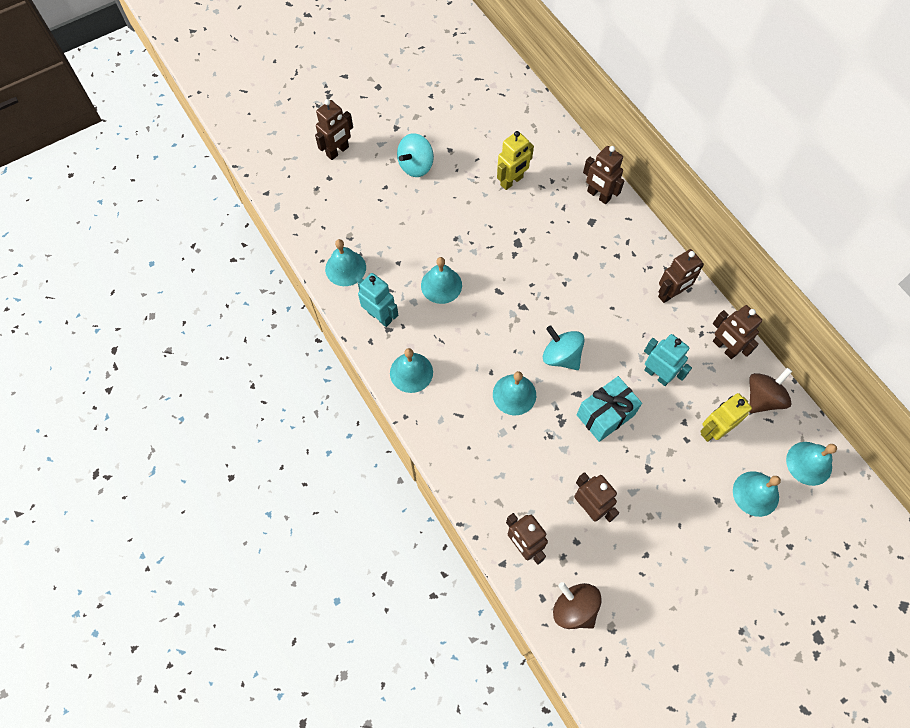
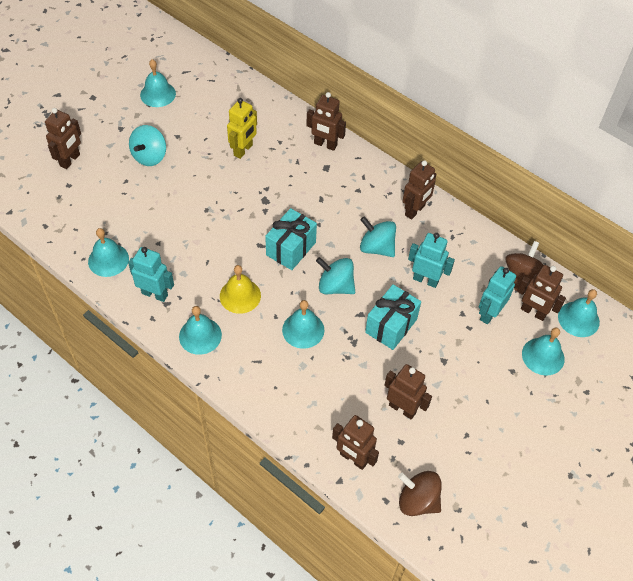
camera: 20 degrees left, 10 degrees down
turquoise bell [421,257,462,304] -> turquoise bell moved to [140,59,176,107]
yellow robot [700,393,752,442] -> turquoise robot [479,266,516,325]
brown robot [713,305,762,359] -> brown robot moved to [517,265,566,321]
none -> yellow bell [220,265,261,314]
none -> turquoise gift [265,208,317,270]
none -> turquoise spinning top [360,216,396,257]

